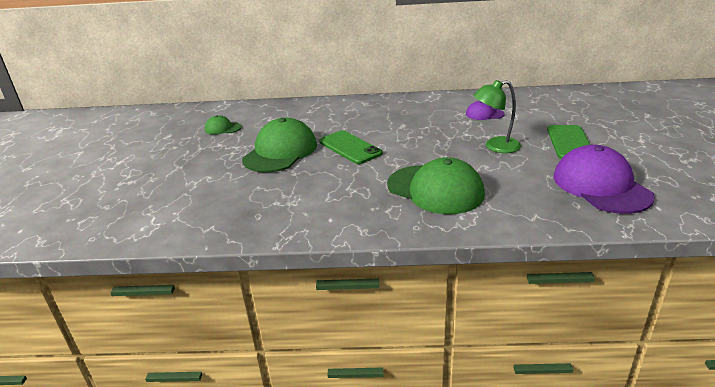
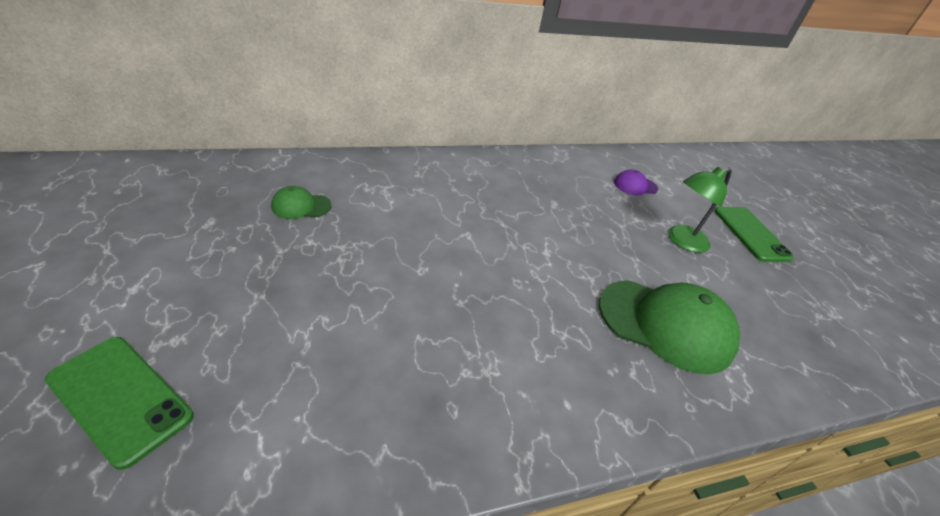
camera: 25 degrees left, 10 degrees up
green cap [242,118,317,173] -> none
green phone [319,130,383,164] -> green phone moved to [45,337,194,470]
purple cap [554,145,655,214] -> none

